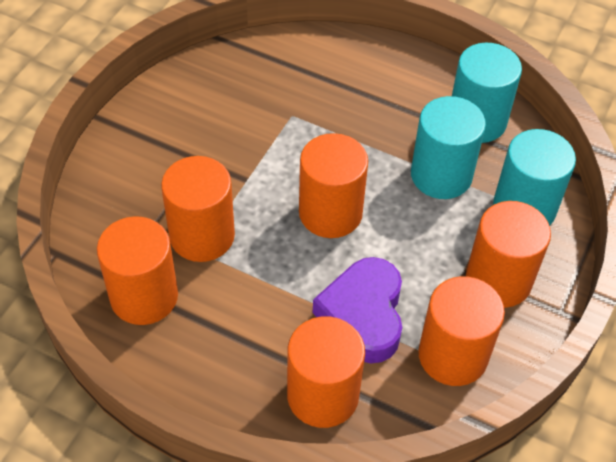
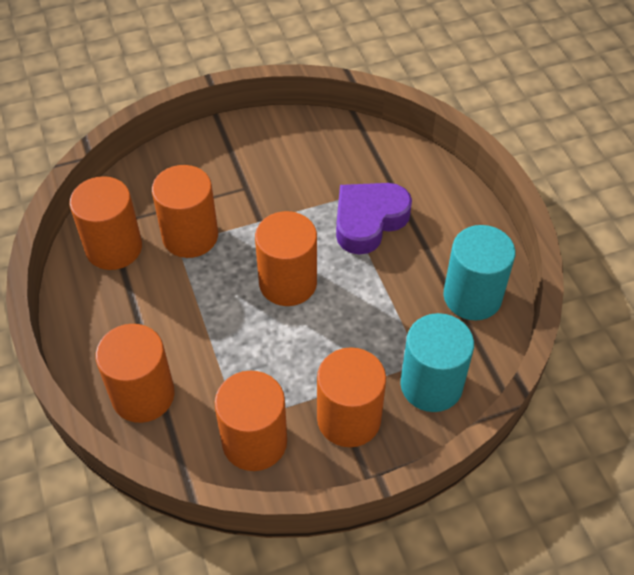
camera: 45 degrees right, 0 degrees up
purple heart [313,257,402,363] -> purple heart moved to [336,183,412,254]
turquoise cylinder [411,96,486,199] -> none

